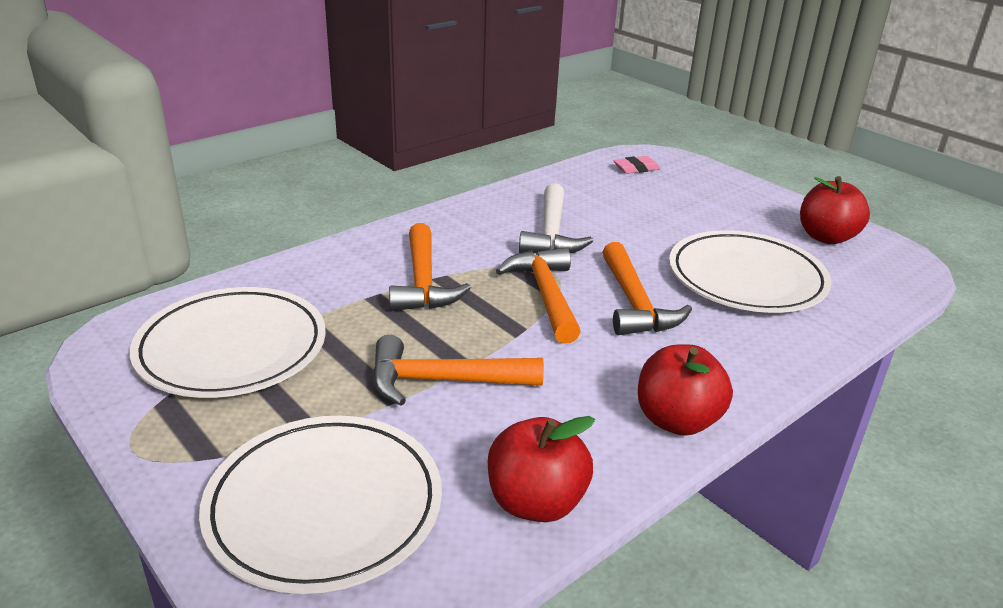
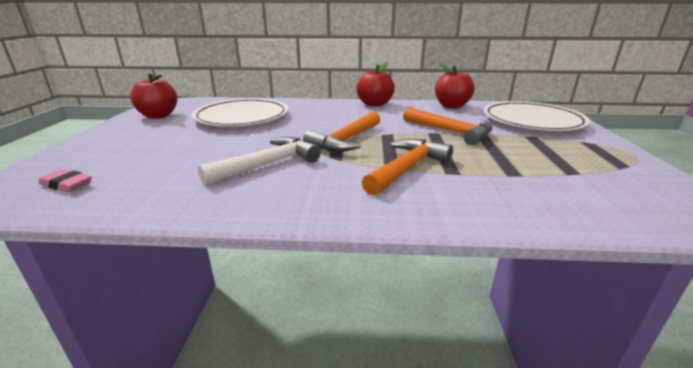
camera: 135 degrees left, 5 degrees down
white plate [130,287,326,398] -> none
orange hammer [602,242,692,335] -> none

